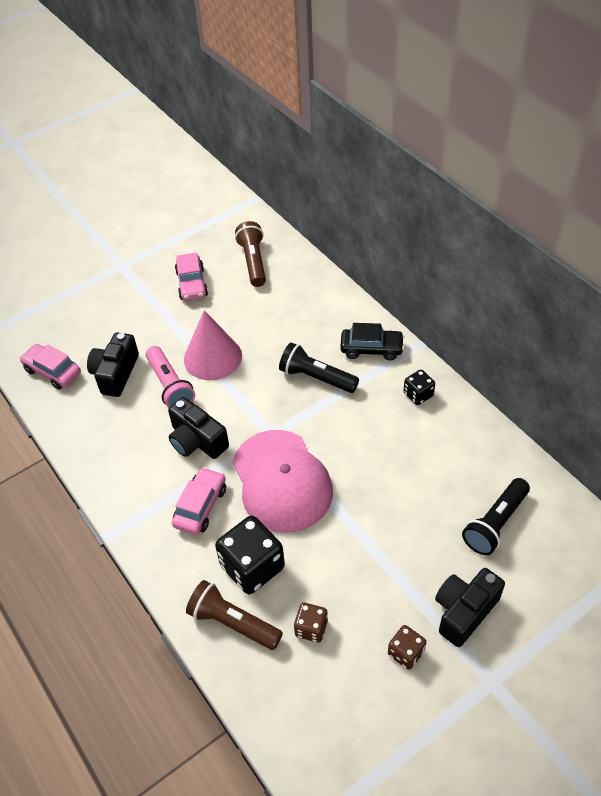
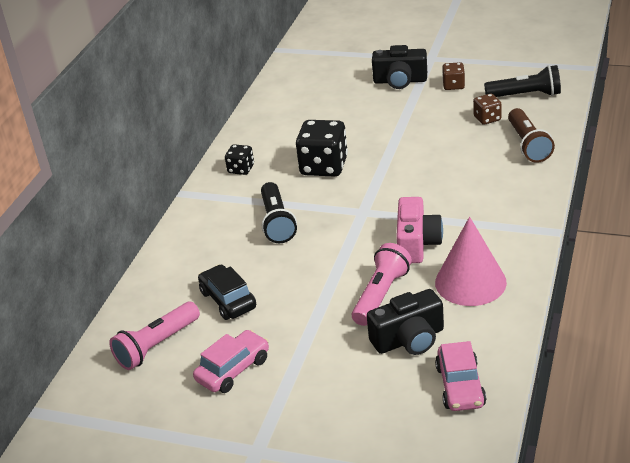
camera: 125 degrees left, 15 degrees down
black camera [168,397,229,459] -> pink camera [396,197,443,263]
pink car [172,467,226,535] -> none
pink cone [184,310,242,380] -> pink cone moved to [435,217,507,306]
black dice [215,516,285,594] -> black dice moved to [296,120,348,177]
pink cap [233,430,333,533] -> none
brown flashlight [235,221,266,287] -> pink flashlight [109,302,200,370]
black car [340,323,404,360] -> black car moved to [198,264,256,320]
black flashlight [462,478,530,555] -> black flashlight moved to [484,65,561,97]

